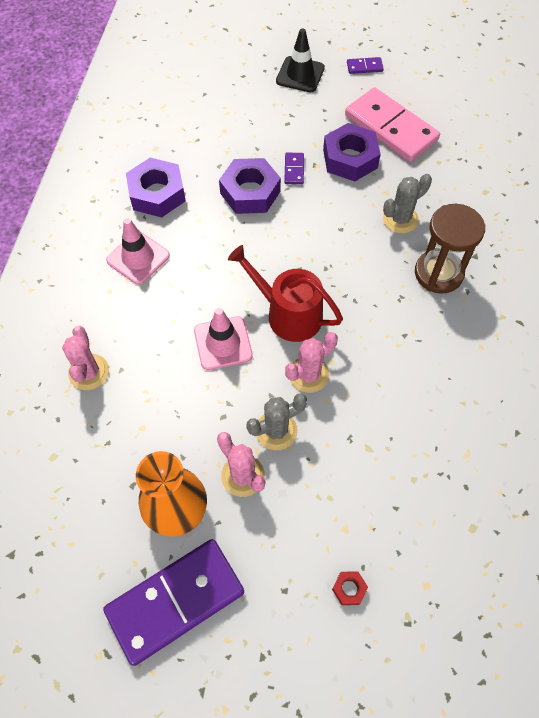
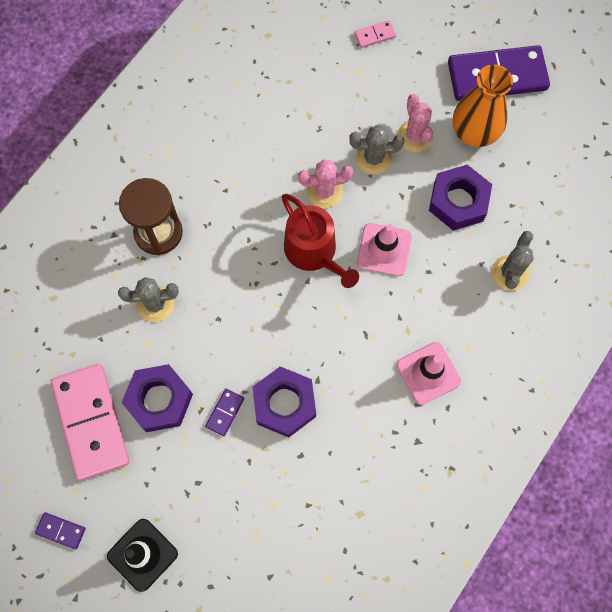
camera: 155 degrees left, 10 degrees up
pink cactus [62,326,109,390] -> grey cactus [492,231,534,291]
purple nut [126,158,185,218] -> purple nut moved to [429,165,492,231]
red nut [332,571,368,605] -> pink domino [354,20,396,48]

